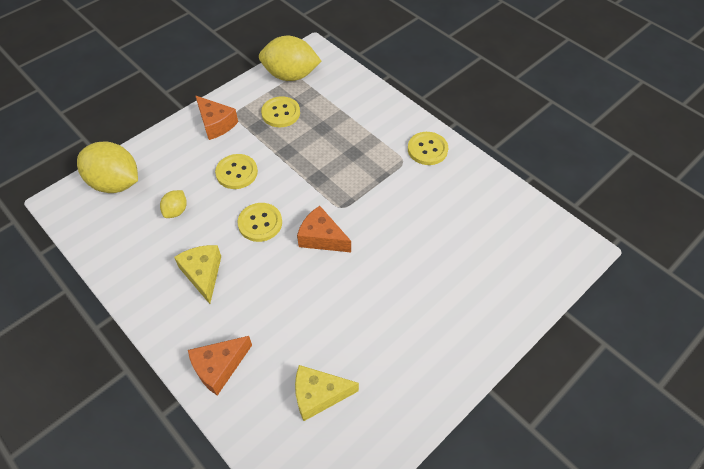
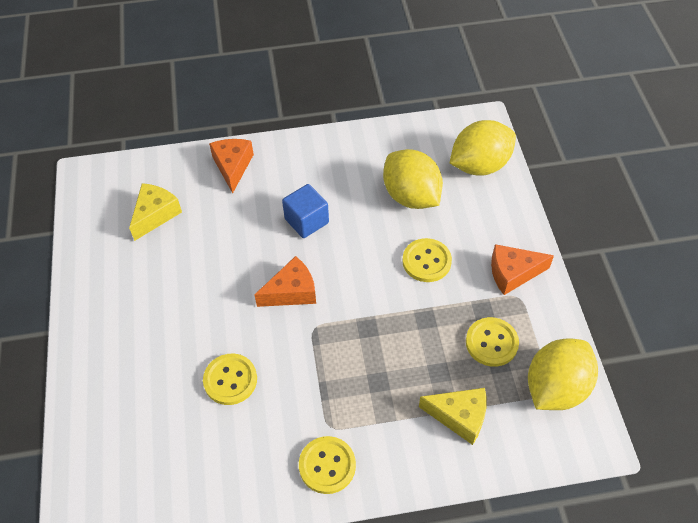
camera: 125 degrees right, 0 degrees up
yellow lemon [160,190,187,218] -> yellow lemon [383,149,443,209], size x2.08
yellow cheese [174,245,221,304] -> yellow cheese moved to [419,388,487,445]
yellow button [238,203,282,242] -> yellow button moved to [203,354,257,405]
none -> blue cube [282,184,329,238]

